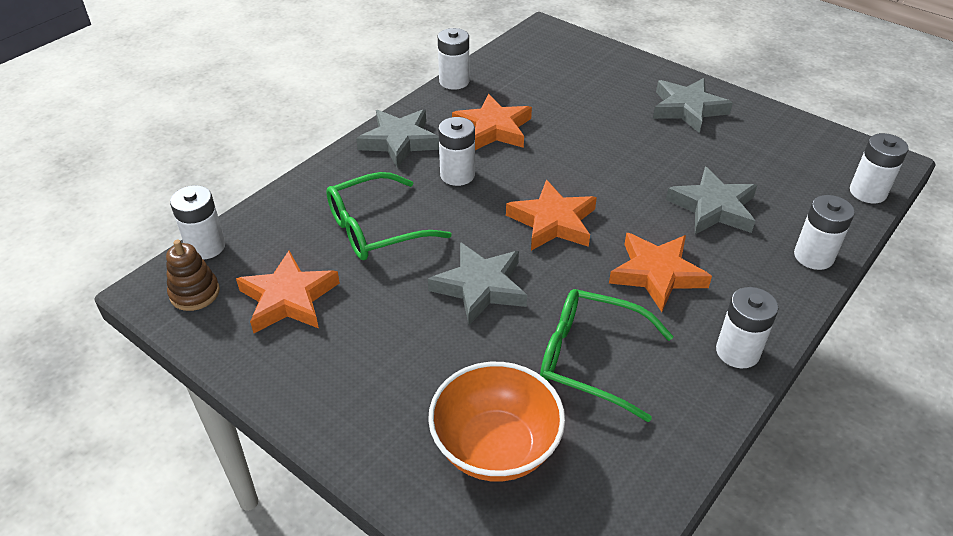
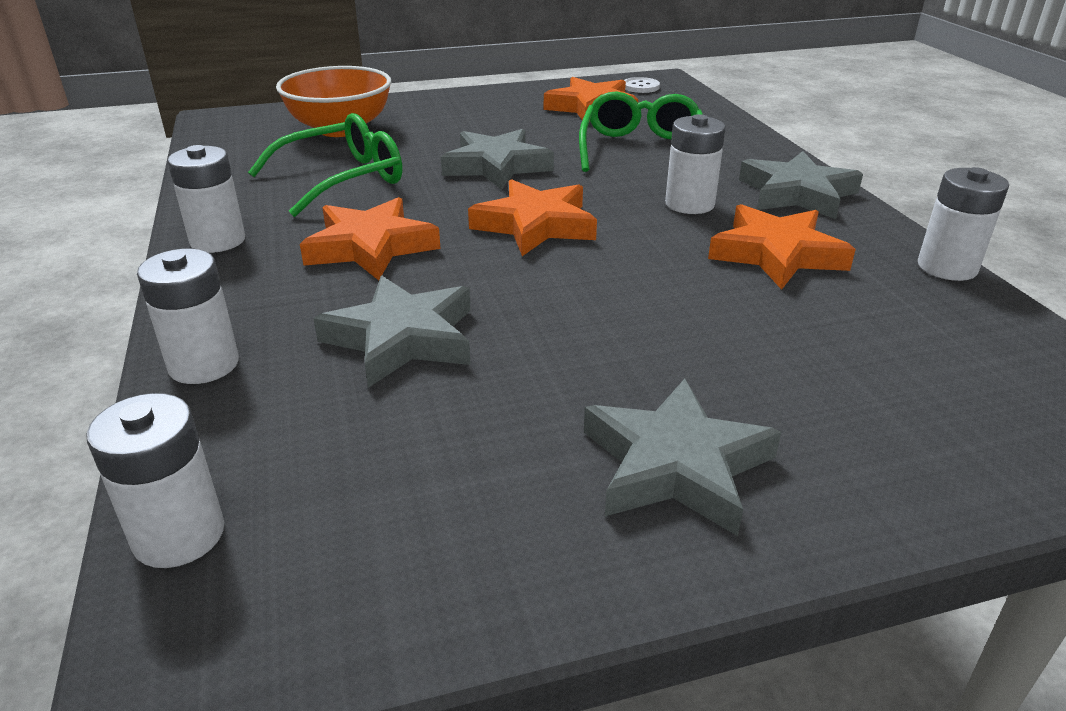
camera: 125 degrees right, 10 degrees down
brown stacking toy [166,240,220,311] -> white button [624,77,660,93]
white battery [170,185,226,259] -> none

